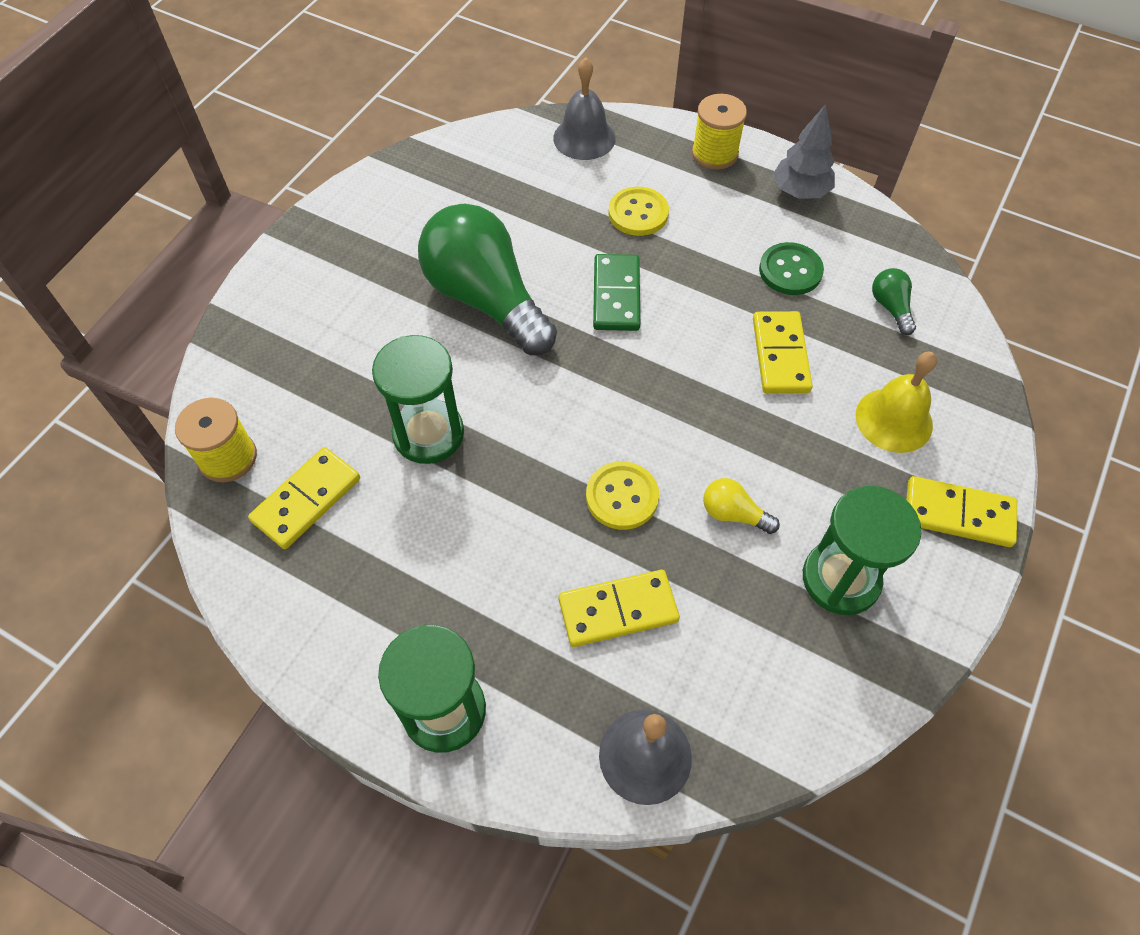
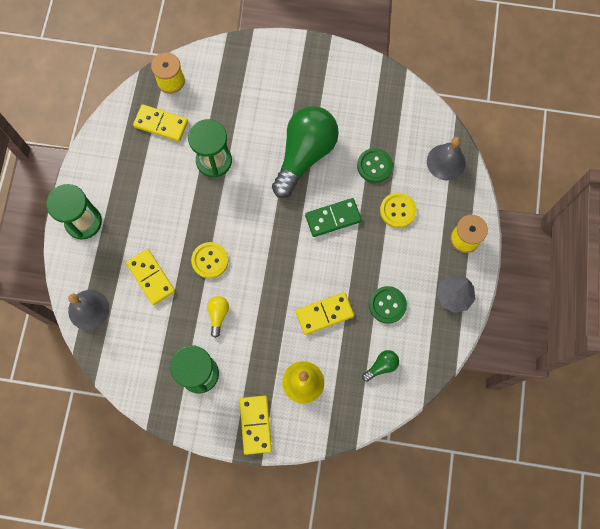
camera: 70 degrees right, 15 degrees up
none -> green button [357,148,393,183]

